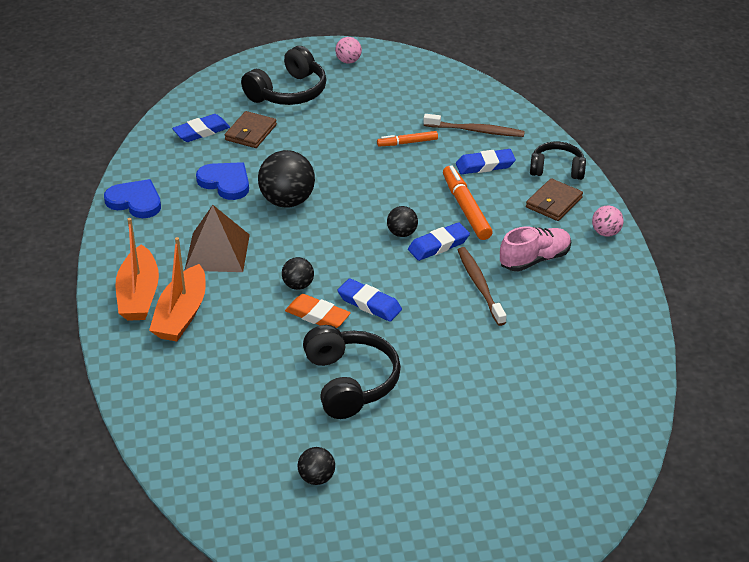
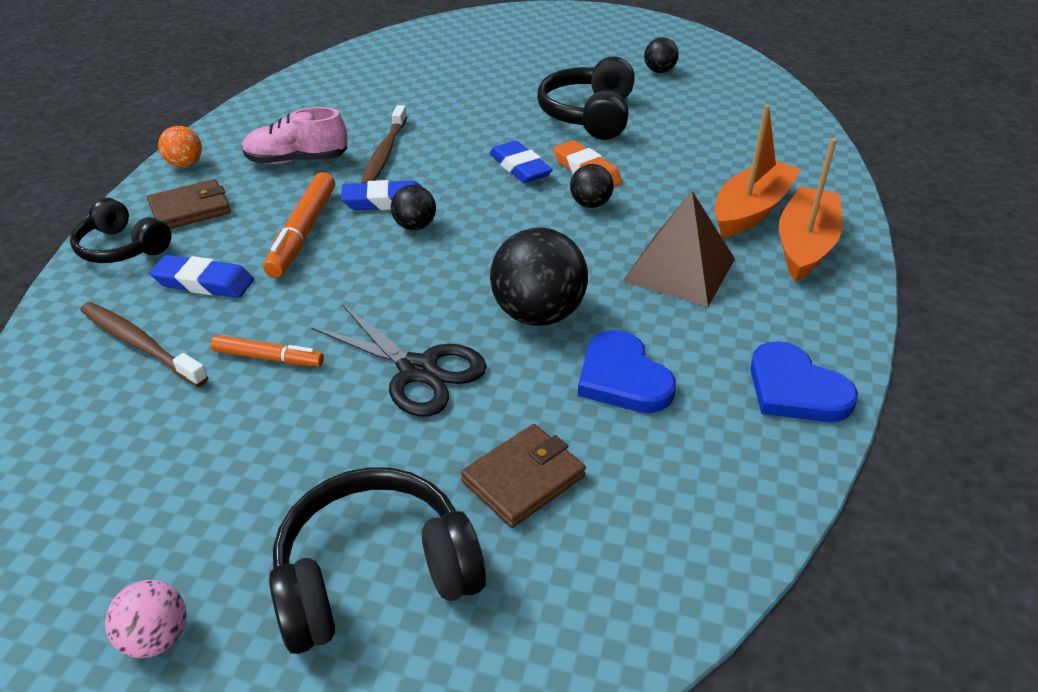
camera: 155 degrees left, 0 degrees up
blue eraser [172,114,230,142] -> none
pink ball [592,205,624,237] -> orange ball [158,126,202,167]
none -> black scissors [311,304,487,417]

